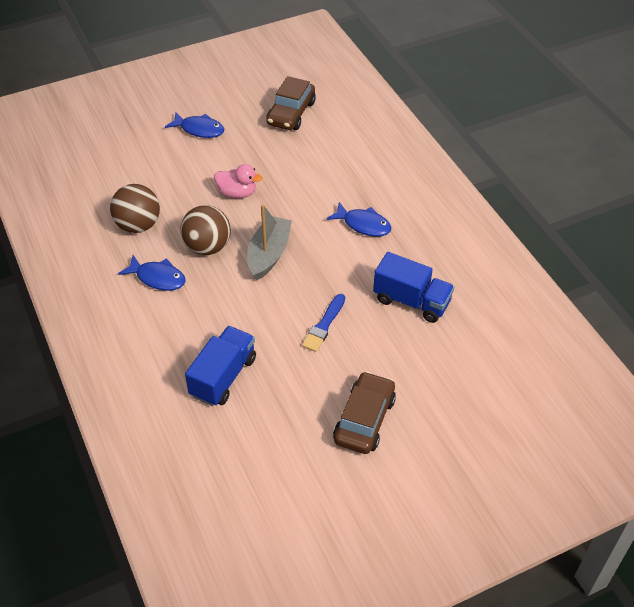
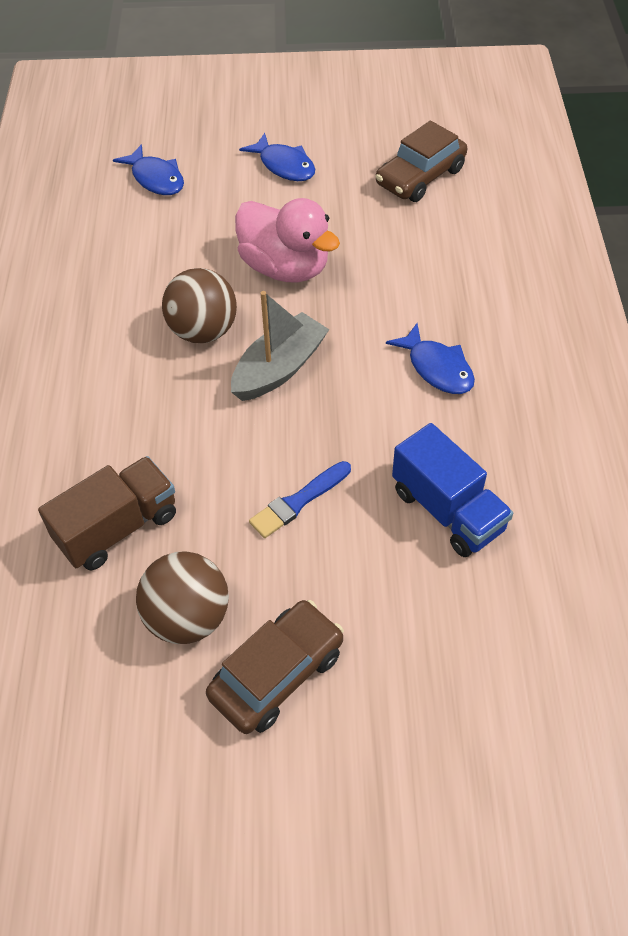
camera: 25 degrees right, 5 degrees up
brown ball [110,184,160,233] -> brown ball moved to [136,551,229,644]
blue fish [118,255,186,291] -> blue fish moved to [113,144,184,195]
blue truck [185,326,256,406] -> brown truck [38,456,176,571]
pink duck [214,164,262,198] -> pink duck [235,198,340,283], size x1.65

